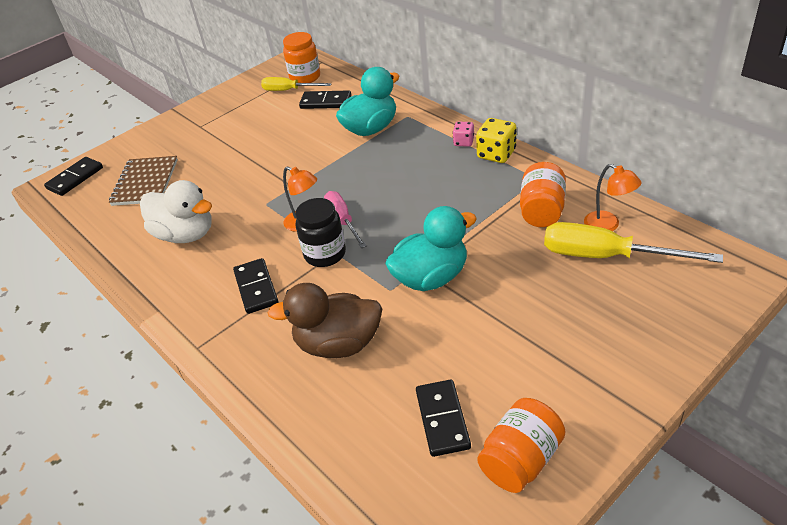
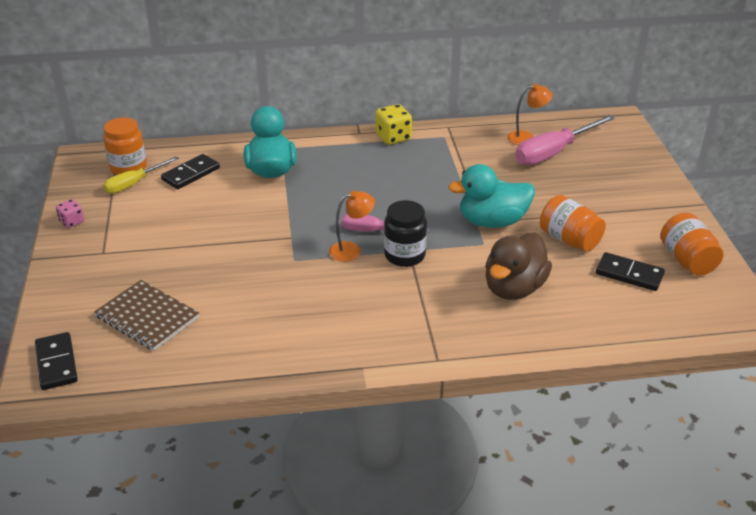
camera: 60 degrees left, 5 degrees down
white duck [140,180,212,243] -> none
black domino [233,258,279,314] -> none
turquoise duck [385,206,477,291] -> turquoise duck turned 105 degrees counterclockwise [448,164,535,228]
pink dice [453,122,474,147] -> pink dice moved to [56,199,85,228]
orange jar [520,162,566,227] -> orange jar moved to [540,195,606,252]
yellow screwdriver [544,222,723,263] -> pink screwdriver [515,115,615,165]

